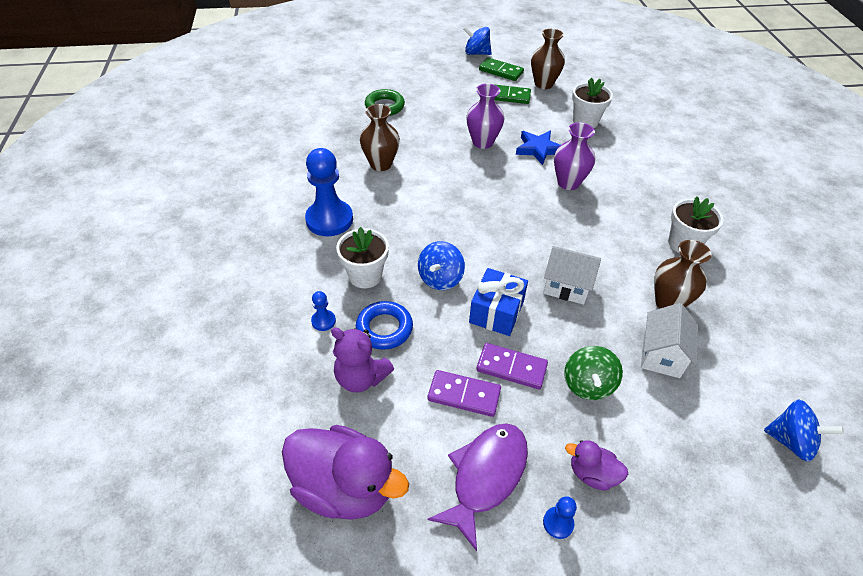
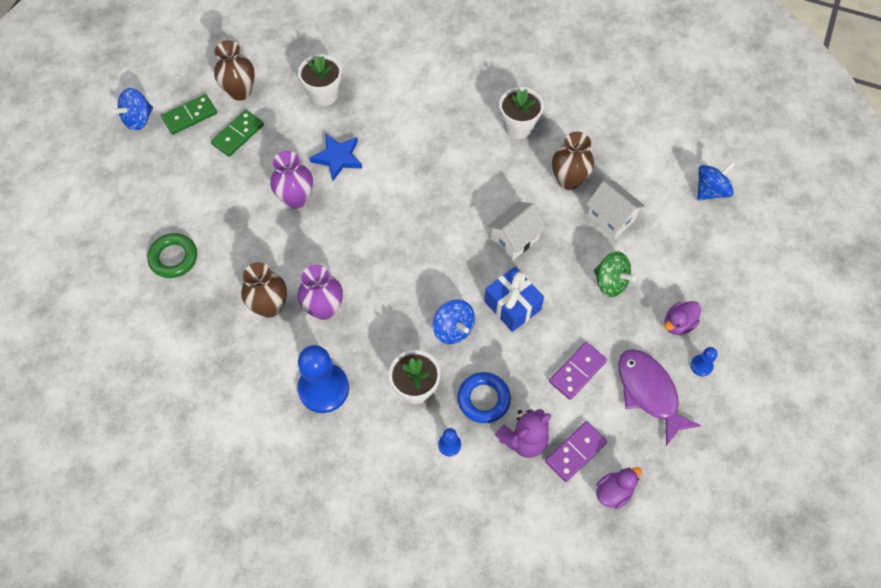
camera: 60 degrees left, 15 degrees up
purple duck [282,425,409,520] -> purple duck [596,467,642,509], size x0.49
purple domino [476,343,548,389] -> purple domino moved to [545,421,607,482]
purple vase [554,123,595,190] -> purple vase moved to [297,265,343,320]

